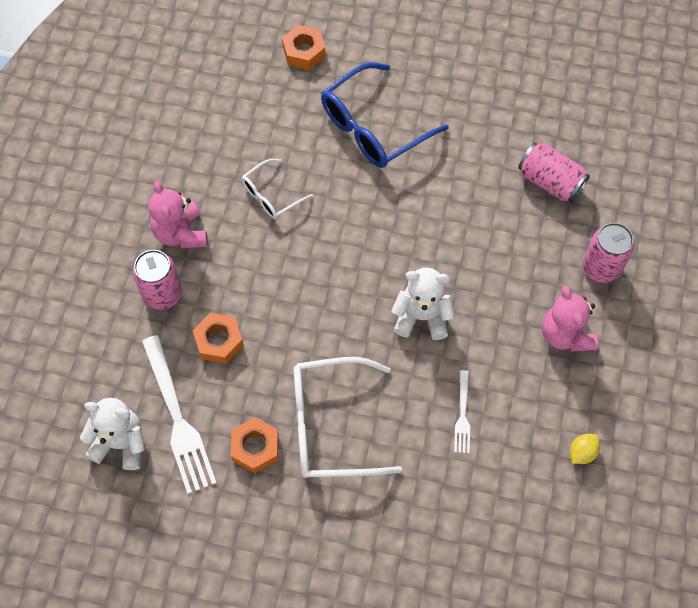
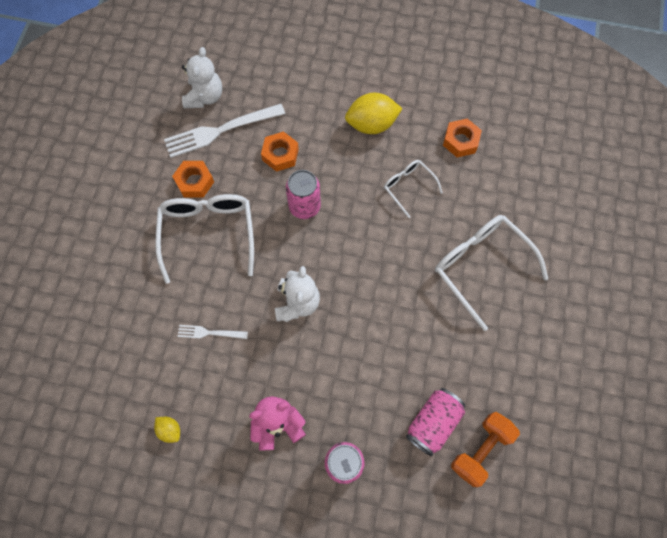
camera: 90 degrees right, 5 degrees up
pink can [133,250,182,310] -> pink can moved to [286,170,321,219]
pink teddy bear [148,181,207,248] -> yellow lemon [345,93,403,134]
orange nut [282,25,326,70] -> orange nut moved to [443,118,482,158]
blue glasses [321,62,449,168] -> white glasses [435,215,548,331]
none -> orange dumbbell [451,412,520,487]

